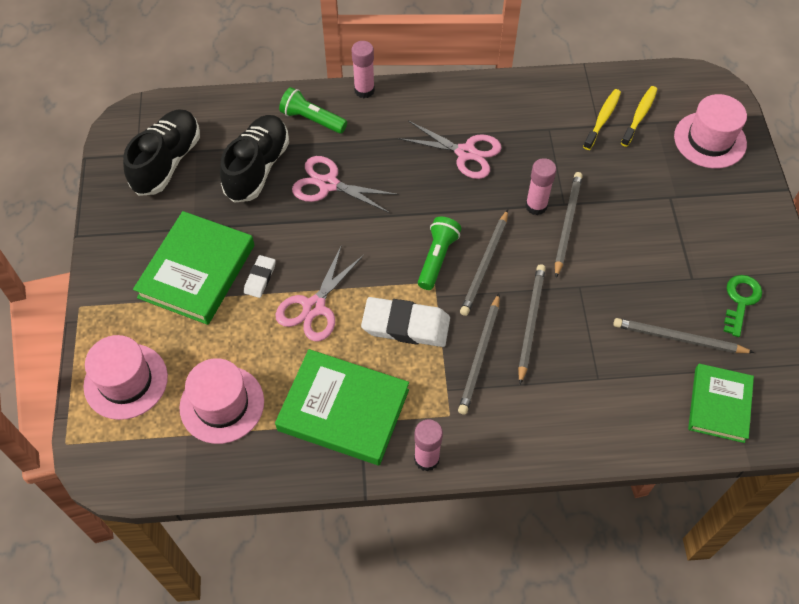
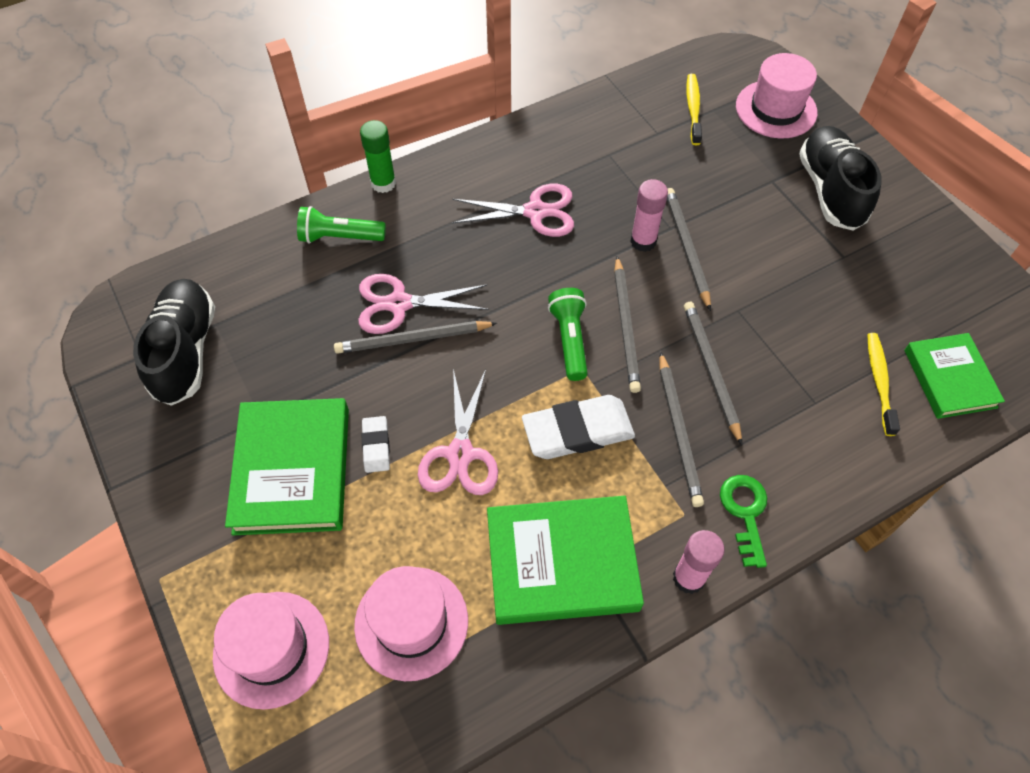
camera: 25 degrees left, 0 degrees up
black shoe [220,115,289,203] -> black shoe moved to [799,126,881,231]
pink glue stick [352,41,375,98] -> green glue stick [360,120,396,193]
yellow toothbrush [583,89,621,150] -> yellow toothbrush moved to [867,333,900,436]
grey pencil [614,318,754,353] -> grey pencil moved to [334,321,497,354]
green key [724,275,762,337] -> green key moved to [720,475,767,568]

